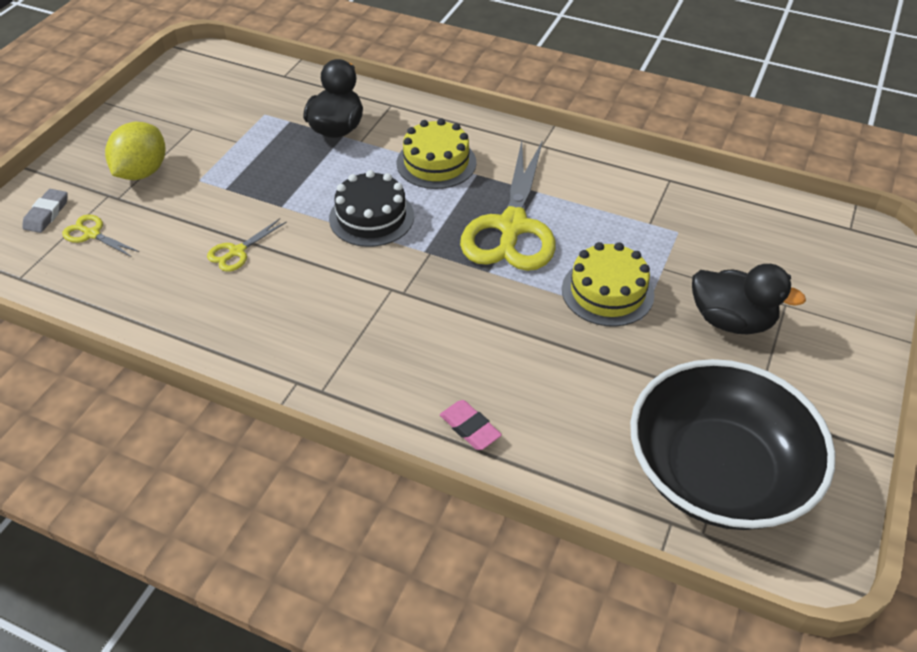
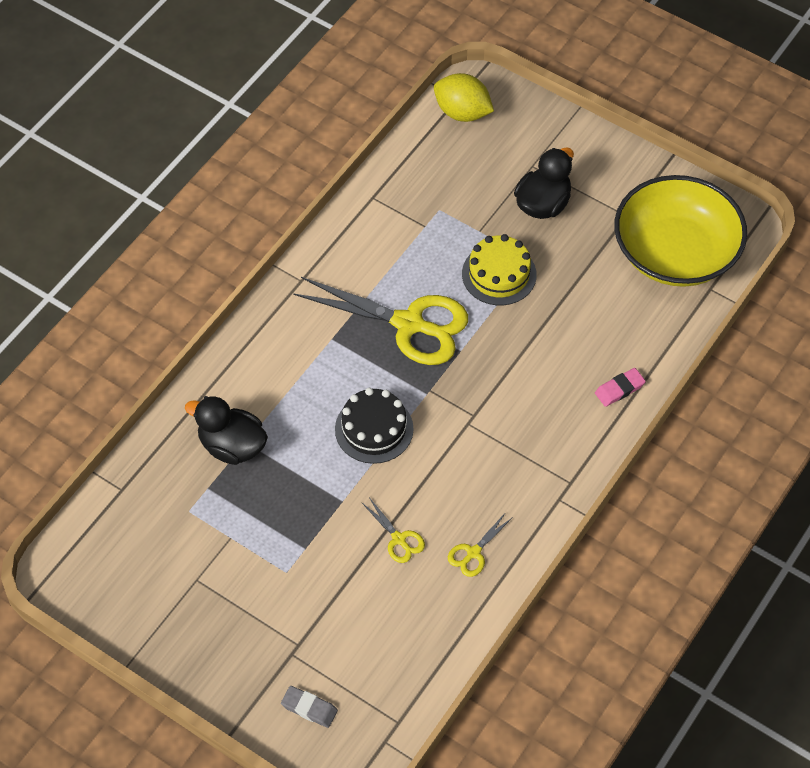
camera: 80 degrees left, 10 degrees up
yellow scissors [62,214,139,257] -> yellow scissors moved to [448,512,513,577]
yellow lemon [105,122,165,180] -> yellow lemon moved to [434,73,494,122]
yellow cake [397,118,476,189] -> none
black bowl [630,359,835,530] -> yellow bowl [614,175,747,287]

